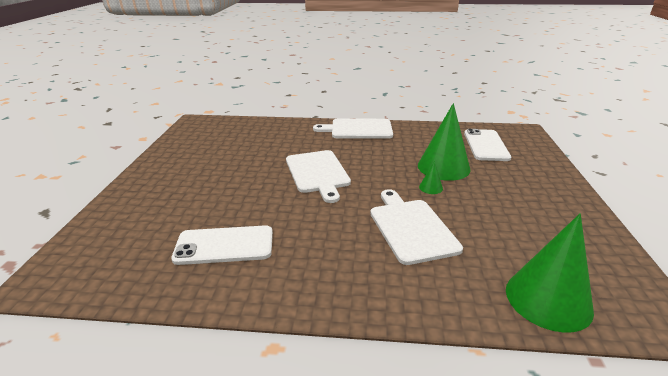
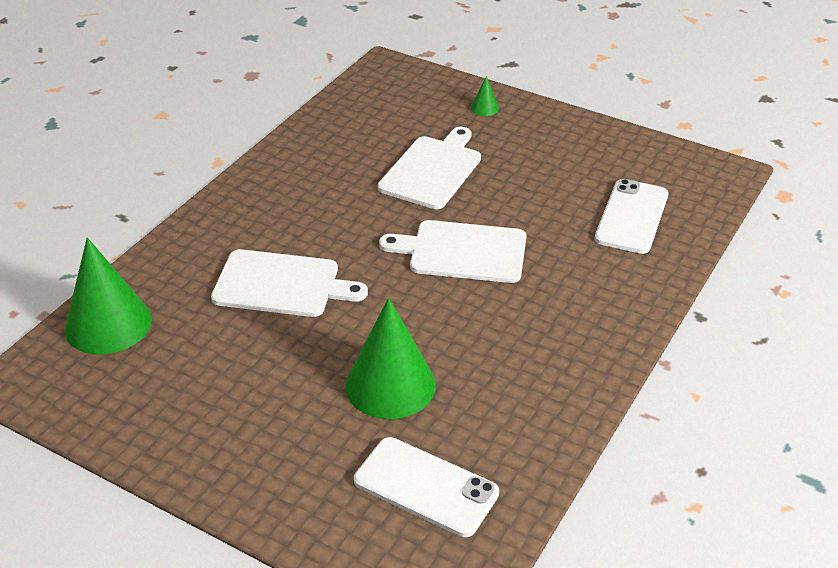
camera: 115 degrees right, 10 degrees up
white phone [171,225,273,265] -> white phone moved to [595,179,669,254]
white cutting board [313,119,393,139] -> white cutting board moved to [378,127,481,209]
green cone [419,161,443,194] -> green cone moved to [471,76,499,116]

